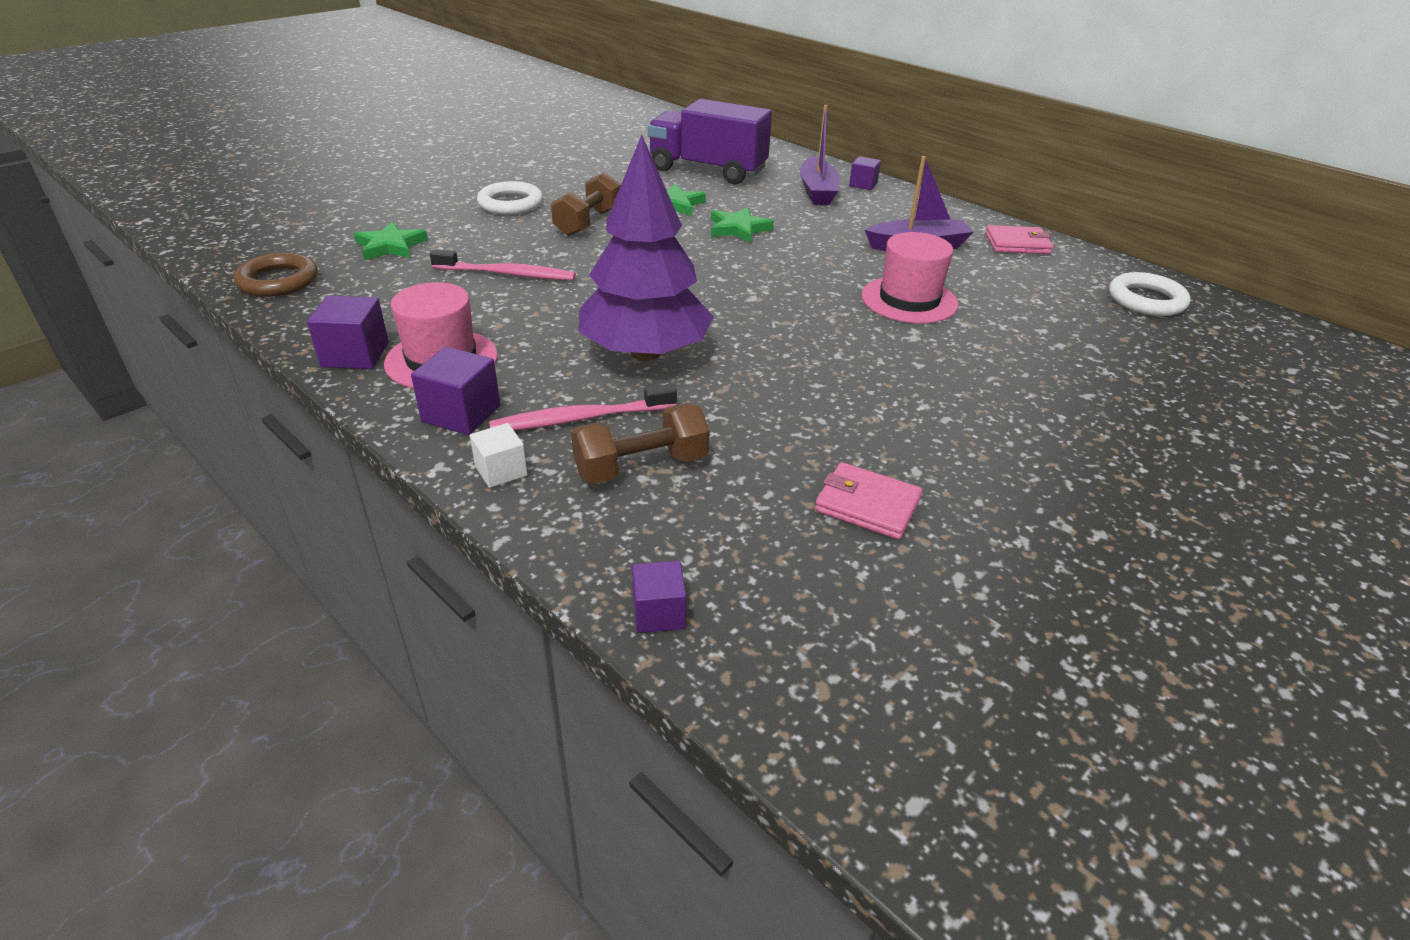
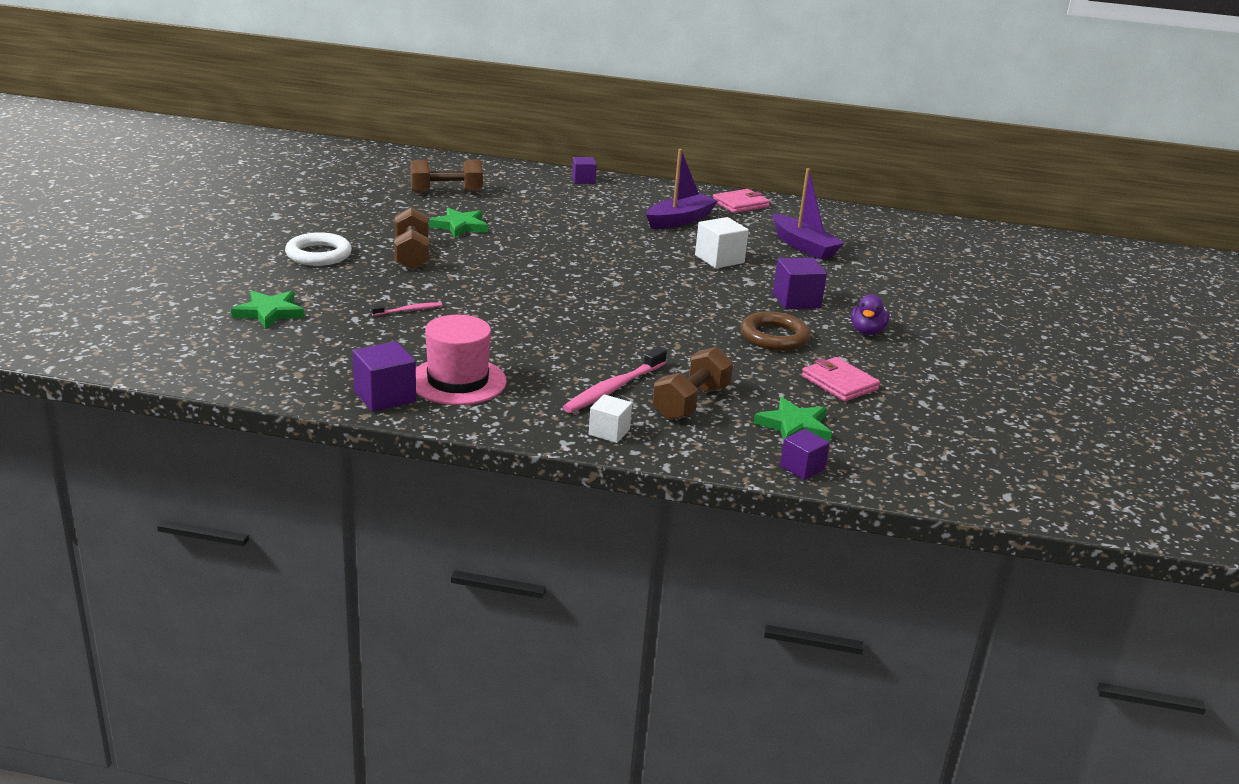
camera: 35 degrees left, 10 degrees down
brown ring [234,253,318,297] -> brown ring moved to [740,311,810,351]
purple cube [411,347,500,435] -> purple cube moved to [773,257,827,309]
pink toothbrush [430,249,576,280] -> pink toothbrush [371,302,442,316], size x0.53
purple tree [579,135,714,361] -> none
purple truck [648,99,772,184] -> brown dumbbell [410,160,483,193]
green star [711,207,774,243] -> green star moved to [754,397,832,442]
purple boat [800,105,840,205] -> purple boat moved to [773,168,844,260]
pink wallet [815,462,922,540] -> pink wallet turned 60 degrees clockwise [802,357,880,401]
pink hat [862,232,958,323] -> white cube [695,217,749,268]
white ring [1109,272,1190,316] -> none
none -> purple duck [851,294,890,335]

